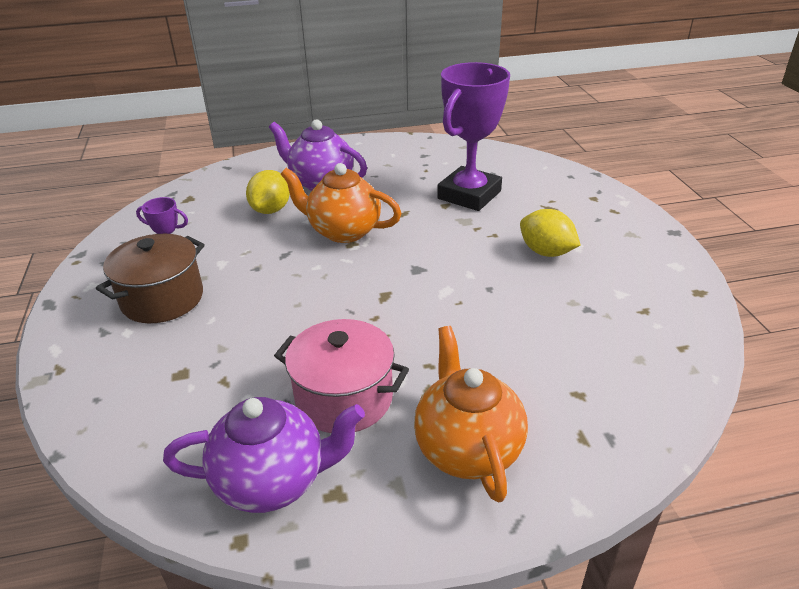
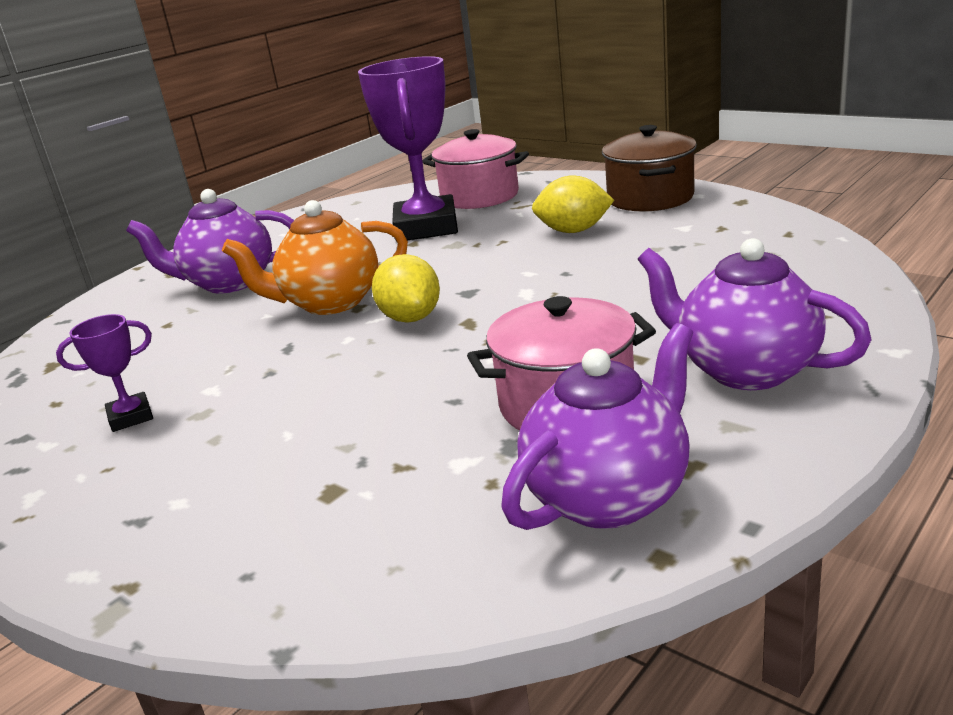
camera: 35 degrees left, 10 degrees down
brown pot [96,234,205,323] -> brown pot moved to [602,125,697,212]
yellow lemon [246,170,290,214] -> yellow lemon moved to [372,254,440,323]
orange teapot [414,326,528,503] -> purple teapot [638,238,872,390]
none -> pink pot [422,129,529,209]

